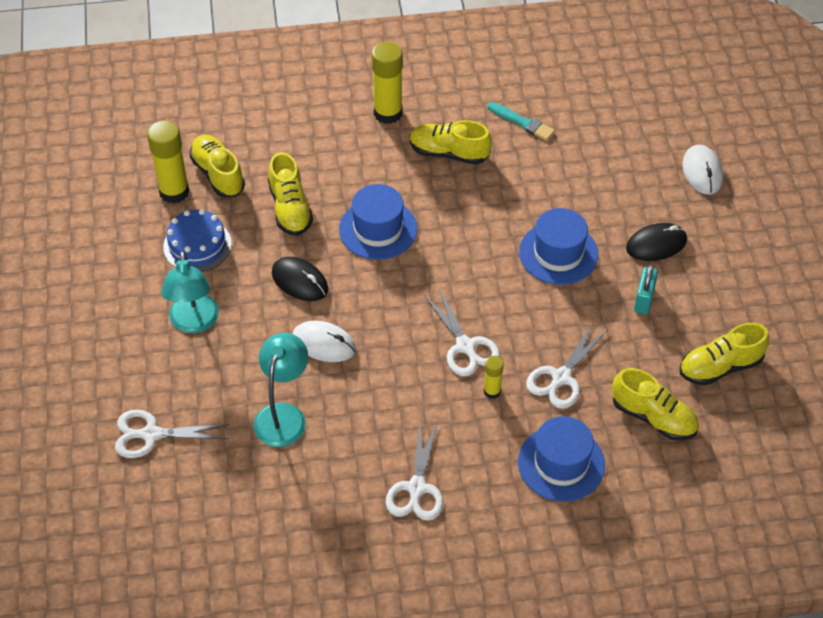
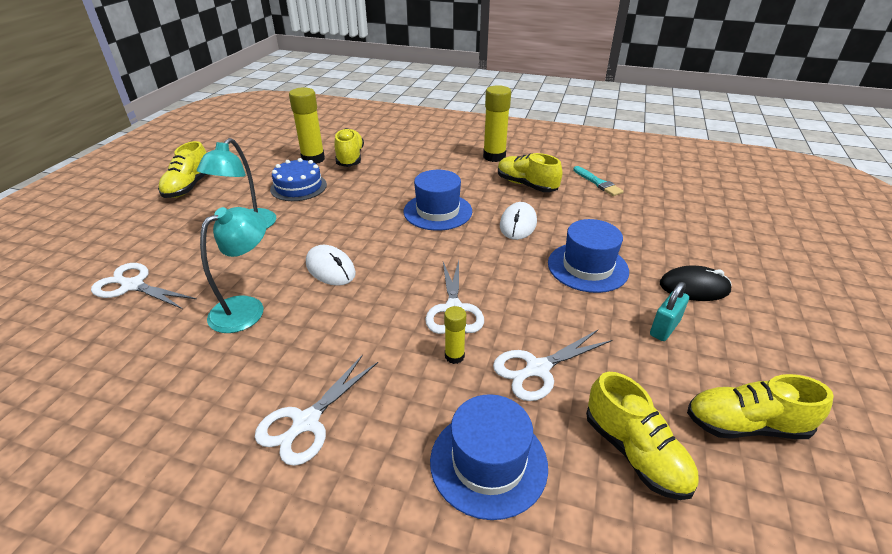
camera: 25 degrees right, 15 degrees down
yellow shoe [268,152,313,236] -> yellow shoe moved to [158,141,207,198]
black mouse [272,257,328,301] -> none
white mouse [683,145,723,195] -> white mouse moved to [500,202,537,240]

